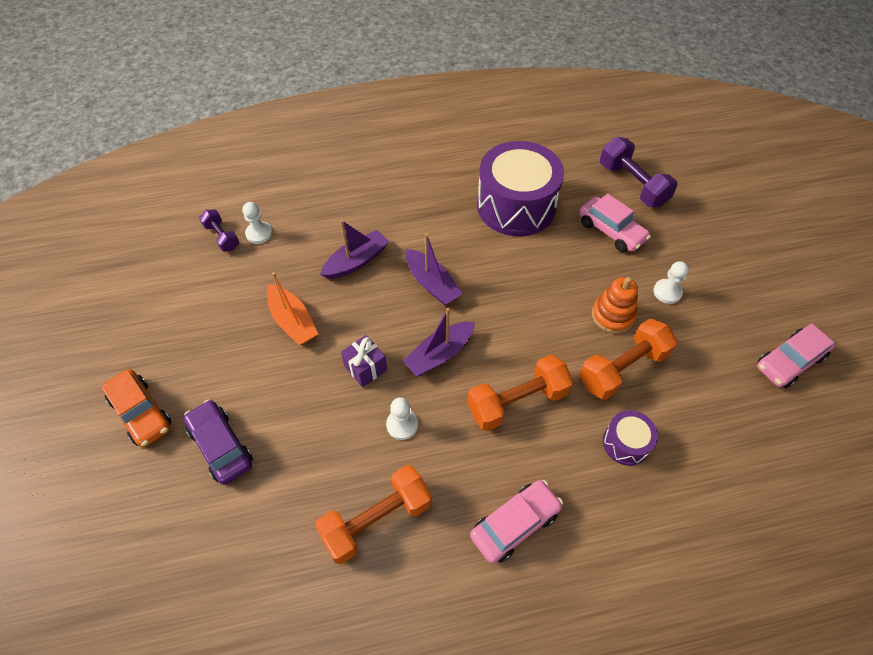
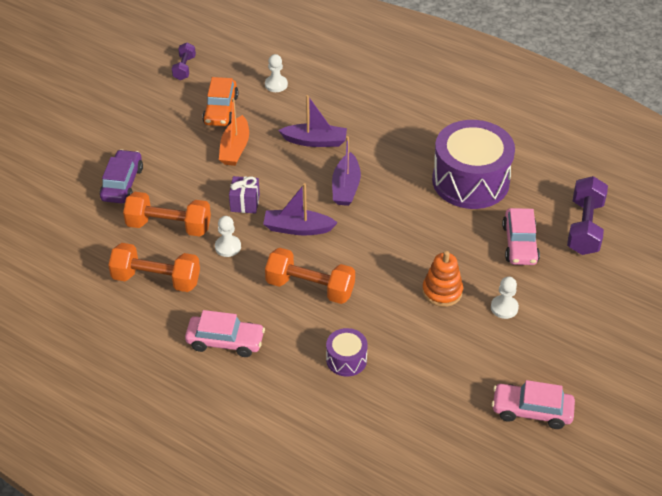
camera: 45 degrees right, 10 degrees down
orange car [102,369,172,447] -> orange car moved to [202,77,238,126]
purple dumbbell [199,209,239,252] -> purple dumbbell moved to [172,43,196,80]
orange dumbbell [580,318,677,400] -> orange dumbbell moved to [123,192,211,237]

